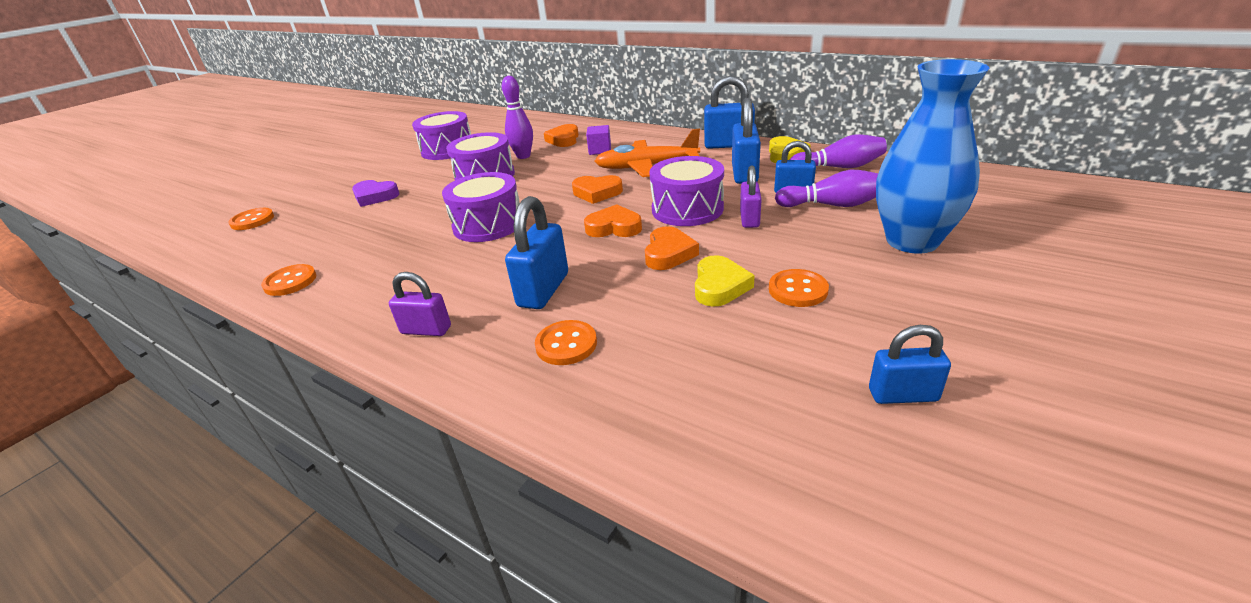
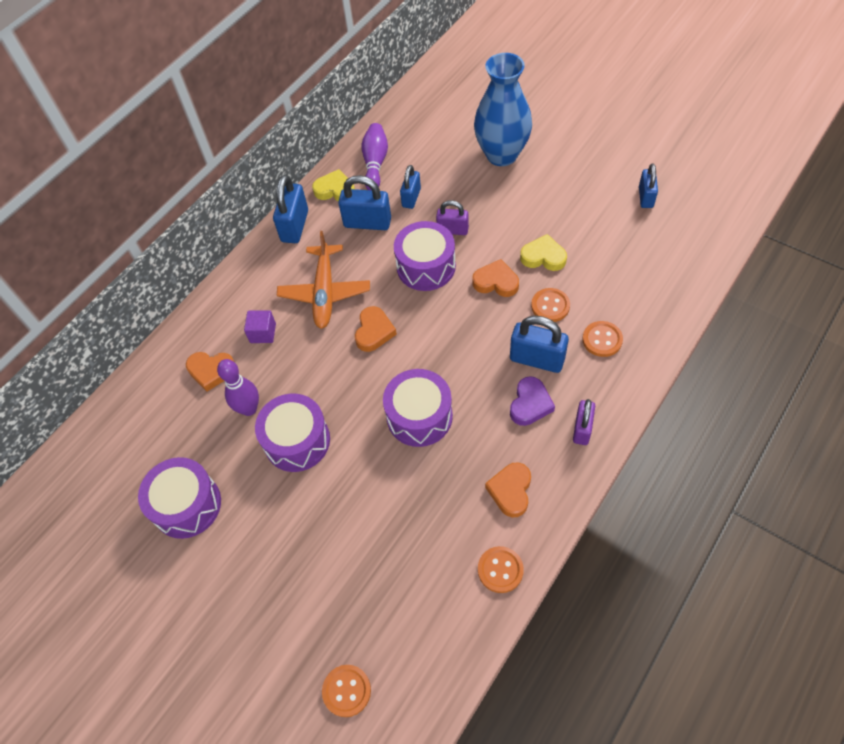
camera: 85 degrees left, 25 degrees up
purple heart [352,180,399,207] -> purple heart moved to [510,376,555,426]
orange heart [584,204,642,237] -> orange heart moved to [485,462,531,517]
orange button [769,269,829,307] -> orange button moved to [531,288,570,322]
purple bowling pin [775,170,878,207] -> none

